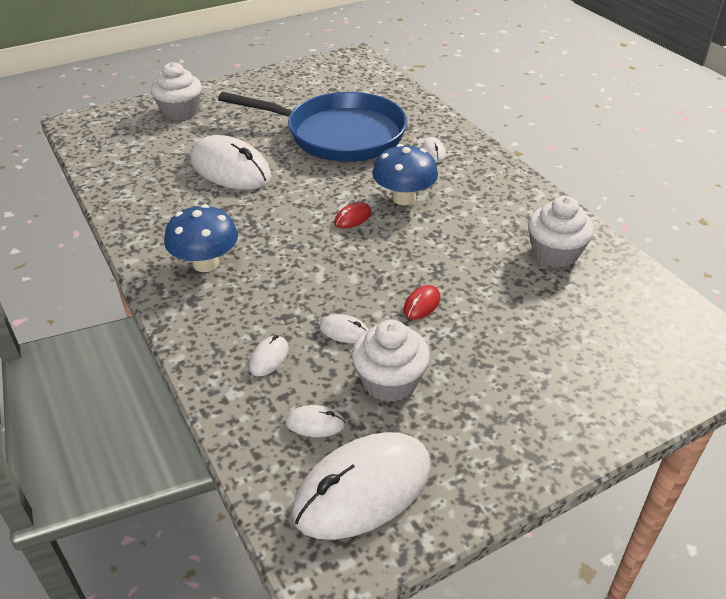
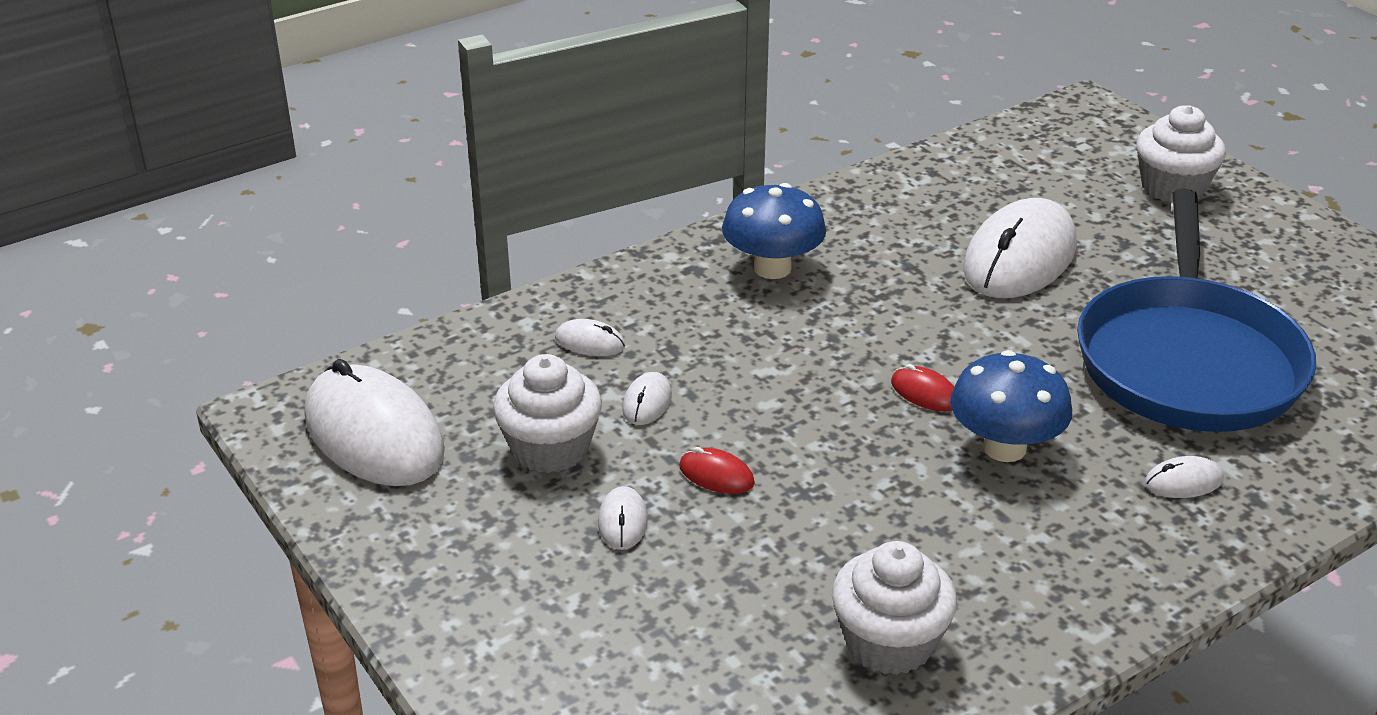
camera: 85 degrees right, 5 degrees down
white mouse [286,405,345,437] -> white mouse moved to [598,486,648,550]

